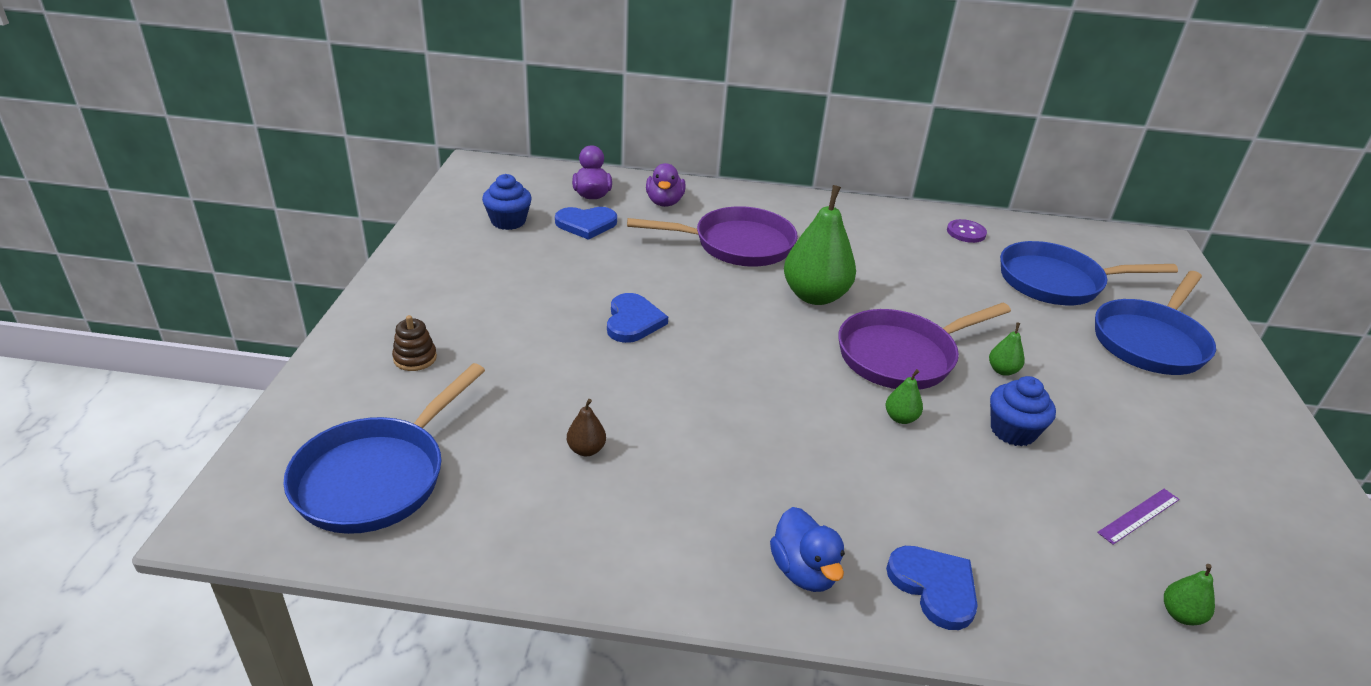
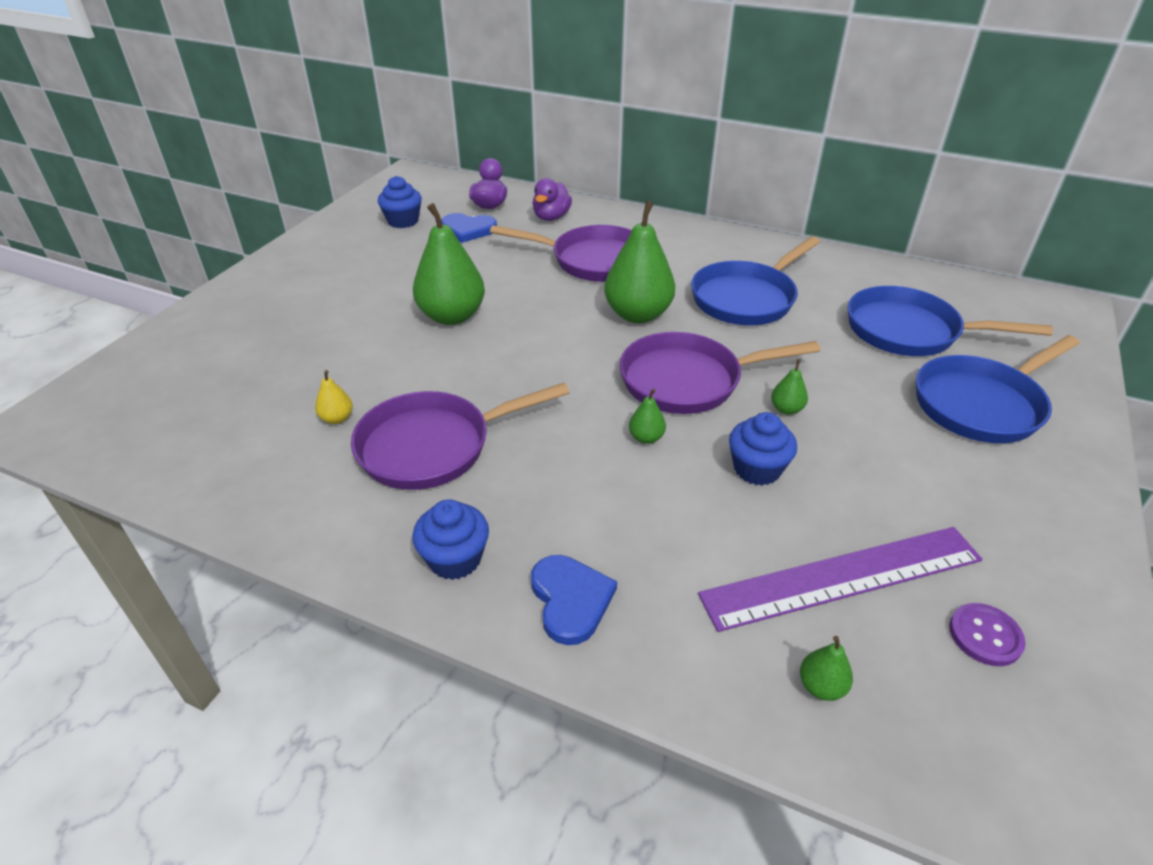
camera: 20 degrees right, 5 degrees up
blue pan [283,363,485,534] -> blue pan moved to [691,236,820,325]
brown stacking toy [392,315,437,371] -> none
brown pear [567,399,606,456] -> yellow pear [315,370,353,424]
blue heart [607,293,668,343] -> green pear [413,203,485,325]
blue duck [770,507,845,592] -> blue cupcake [412,499,489,580]
purple button [947,219,987,243] -> purple button moved to [949,603,1026,666]
purple ruler [1097,489,1180,544] -> purple ruler [698,527,983,632], size x2.36
none -> purple pan [351,383,570,490]

